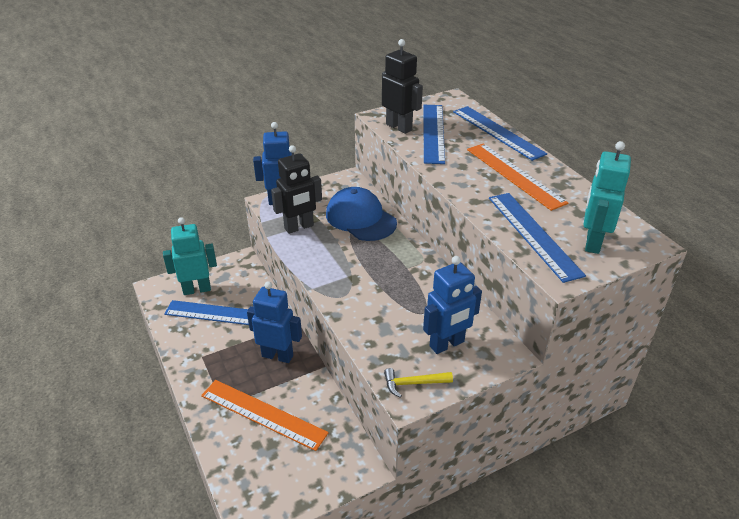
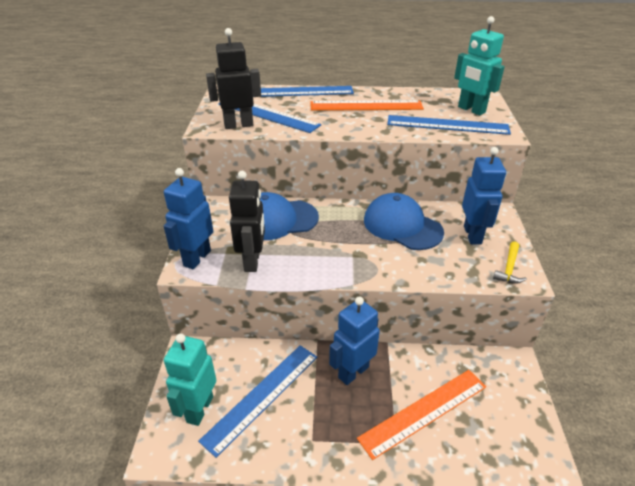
camera: 60 degrees left, 0 degrees up
none -> blue cap [364,193,444,250]

